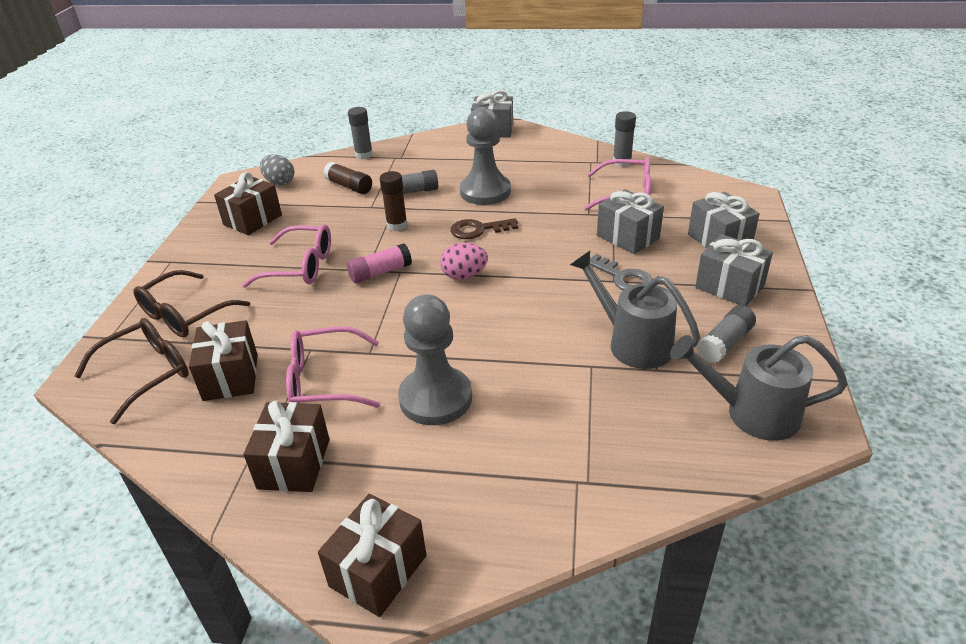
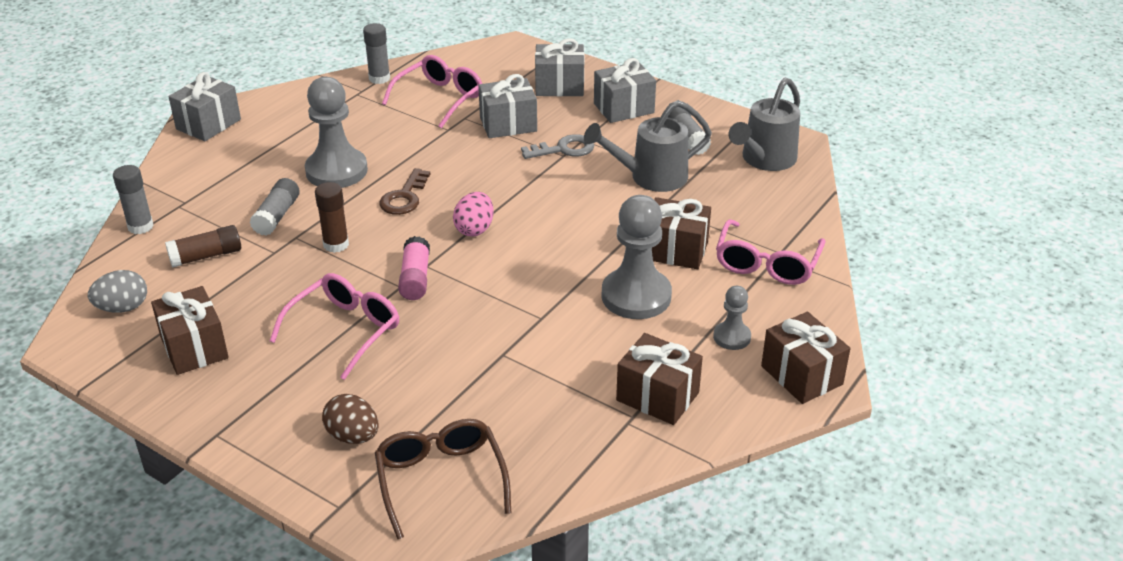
camera: 65 degrees left, 0 degrees up
brown glasses [134,270,250,337] -> brown egg [322,394,378,444]
brown gift [189,320,258,401] -> brown gift moved to [652,197,711,269]
pink glasses [286,327,380,408] -> pink glasses moved to [716,219,825,285]
none -> grey pawn [713,286,751,350]

